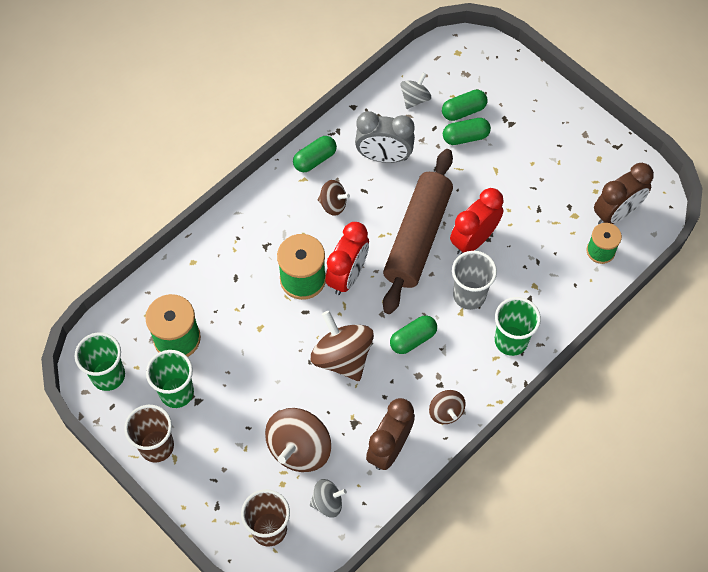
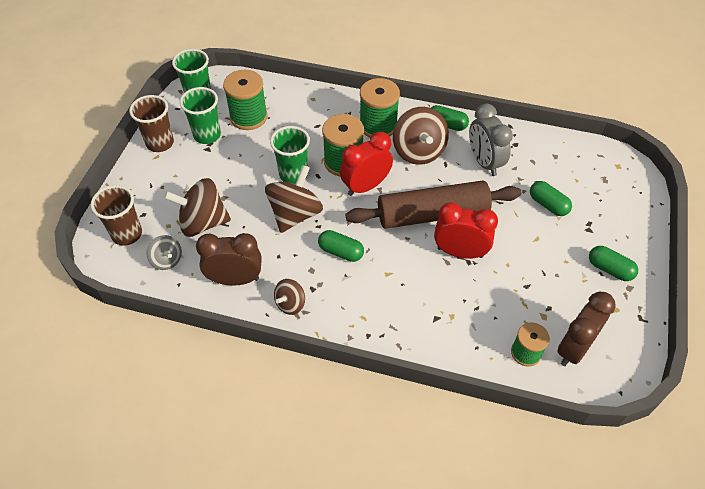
camera: 60 degrees right, 10 degrees down
brown spinning top [318,180,350,216] -> brown spinning top [393,107,449,165], size x1.81
red clock [326,222,369,295] -> red clock turned 150 degrees clockwise [340,132,393,196]
grey spinning top [400,73,431,109] -> none
green capsule [442,90,487,121] -> green capsule moved to [589,246,638,281]
grey cup [452,251,497,310] -> none
green cup [495,297,541,356] -> green cup moved to [270,126,310,184]
brown clock [594,163,654,224] -> brown clock turned 105 degrees clockwise [557,292,616,366]
none -> green spool [360,78,400,137]

